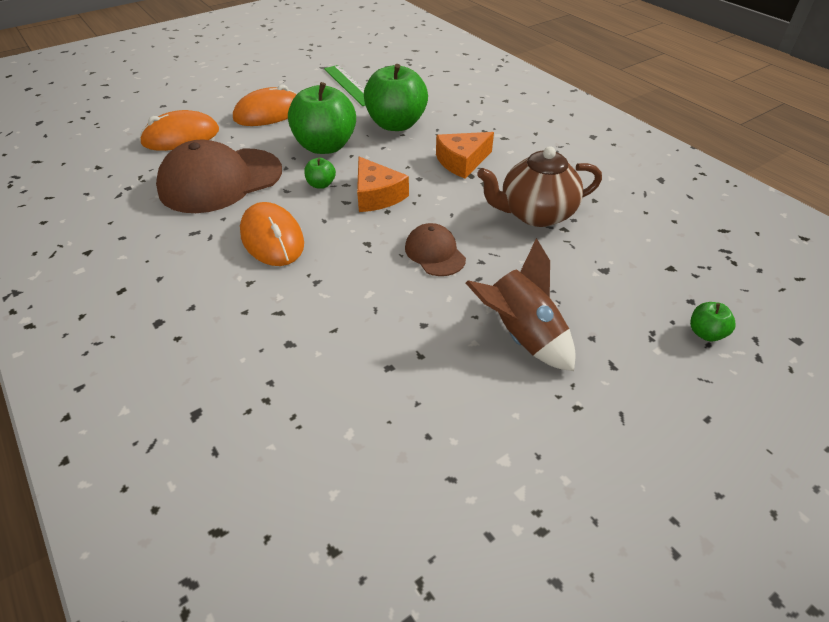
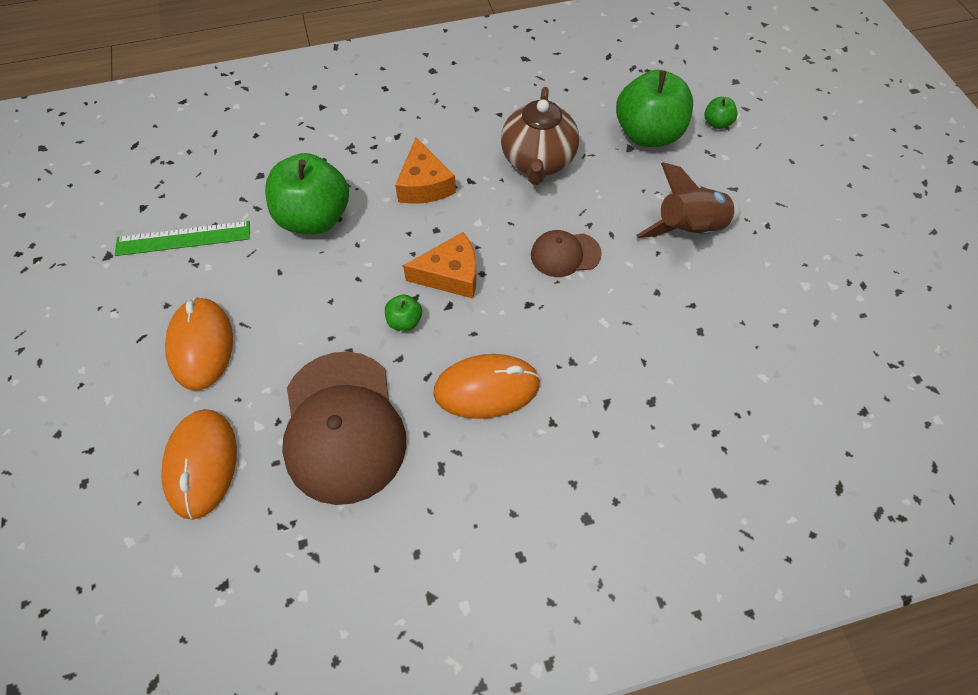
camera: 70 degrees left, 15 degrees up
green apple [288,82,356,154] -> green apple moved to [616,70,693,147]

